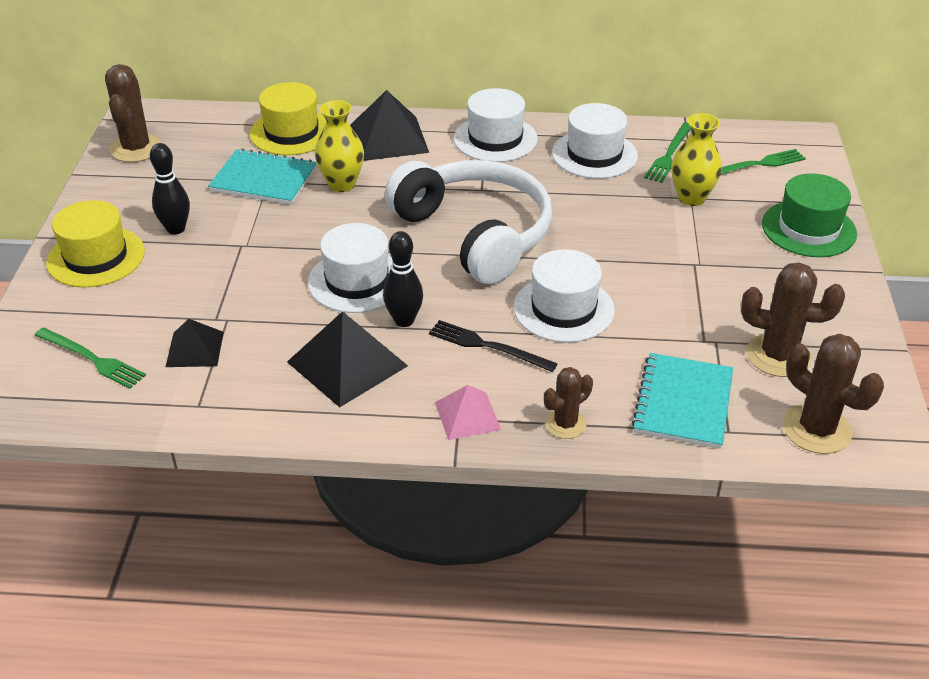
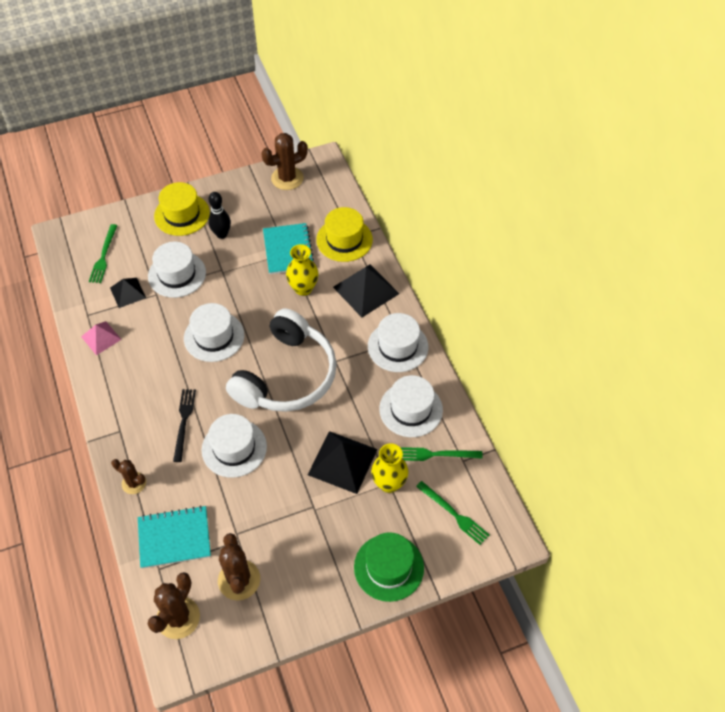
camera: 65 degrees right, 15 degrees up
black pyramid [287,311,408,407] -> black pyramid moved to [308,431,378,494]
black bowling pin [383,231,423,327] -> none
pink pyramid [435,385,501,440] -> pink pyramid moved to [81,321,122,355]
none -> white hat [148,242,206,298]

